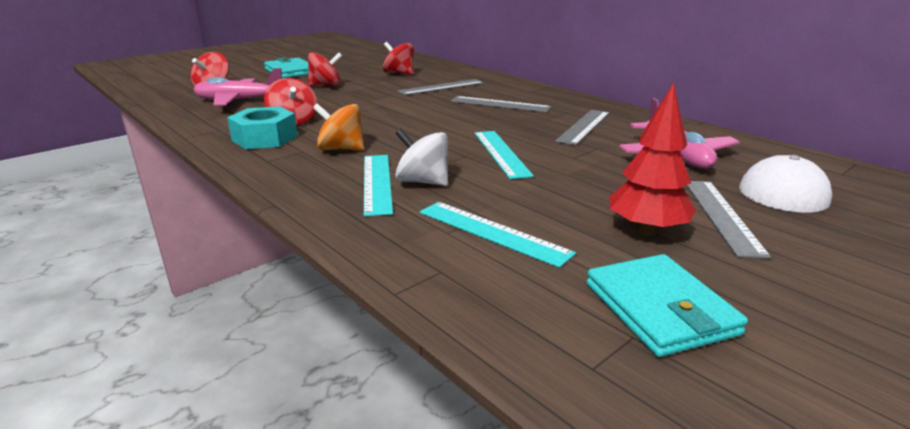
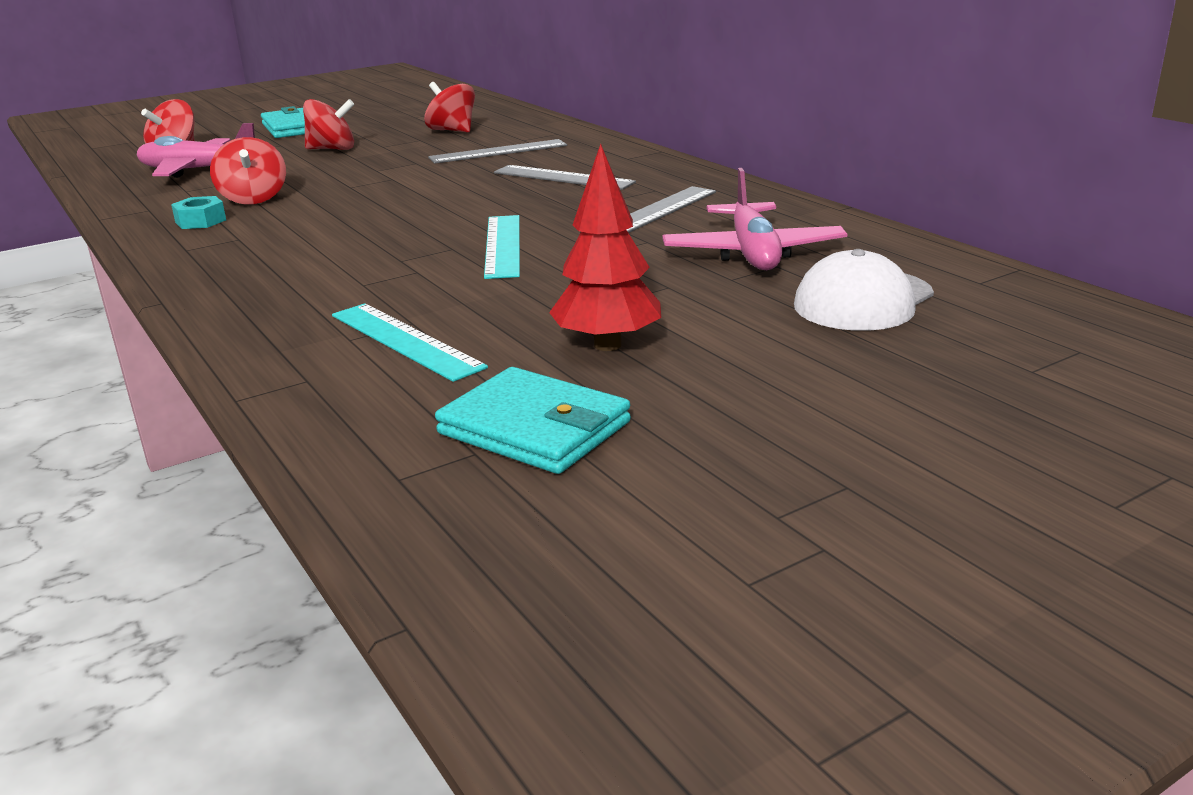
camera: 10 degrees right, 0 degrees up
turquoise nut [227,106,298,149] -> turquoise nut [171,196,226,229], size x0.57
orange spinning top [313,103,364,150] -> none
turquoise ruler [364,155,393,216] -> none
white spinning top [395,129,448,186] -> none
turquoise wallet [587,254,748,357] -> turquoise wallet turned 45 degrees counterclockwise [435,367,631,474]
grey ruler [686,181,771,259] -> none

